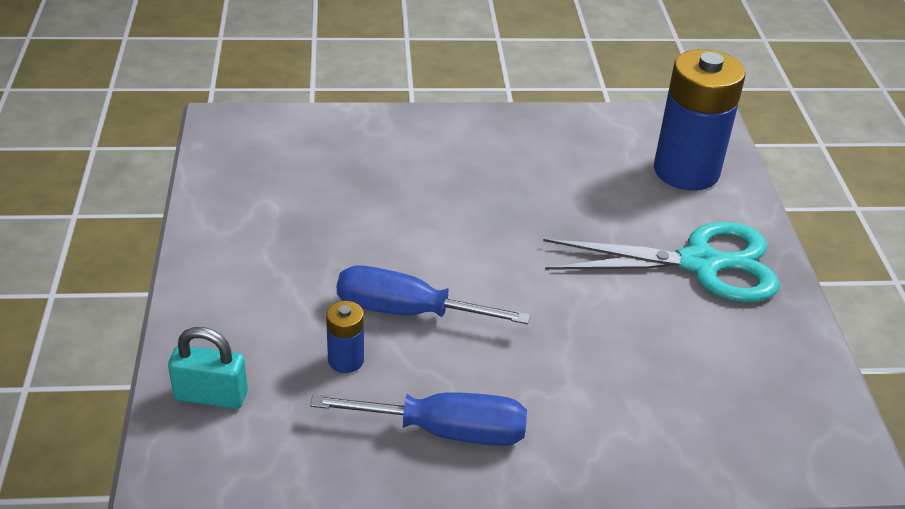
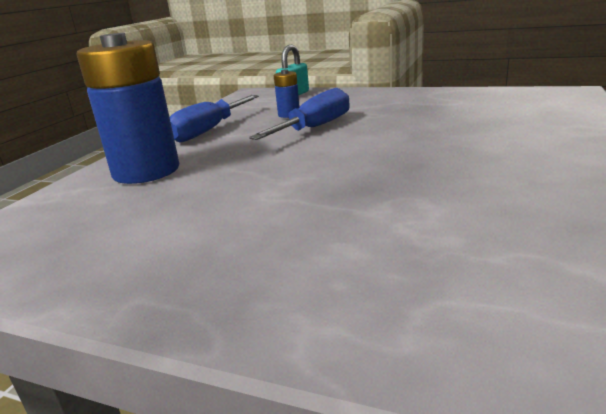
camera: 120 degrees right, 15 degrees down
turquoise scissors [543,222,780,302] -> none
blue battery [654,49,745,190] -> blue battery moved to [76,33,179,184]

